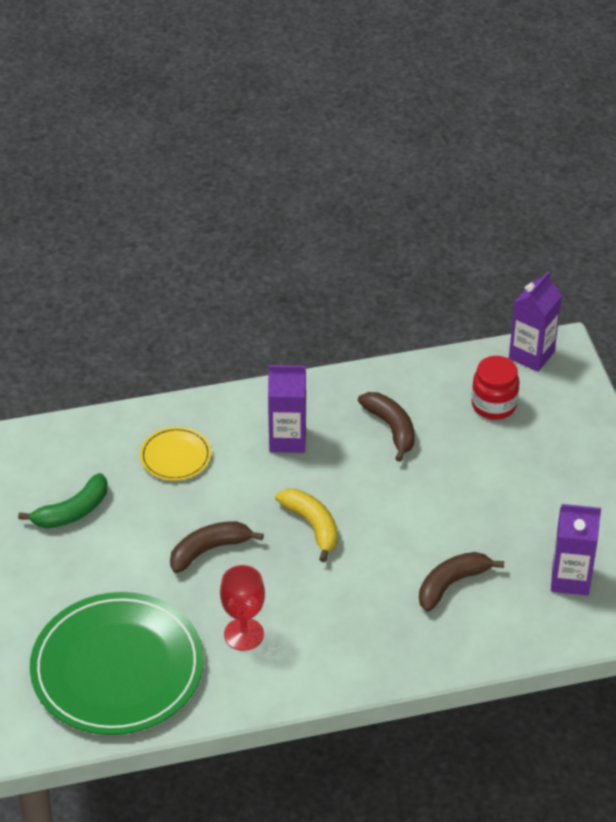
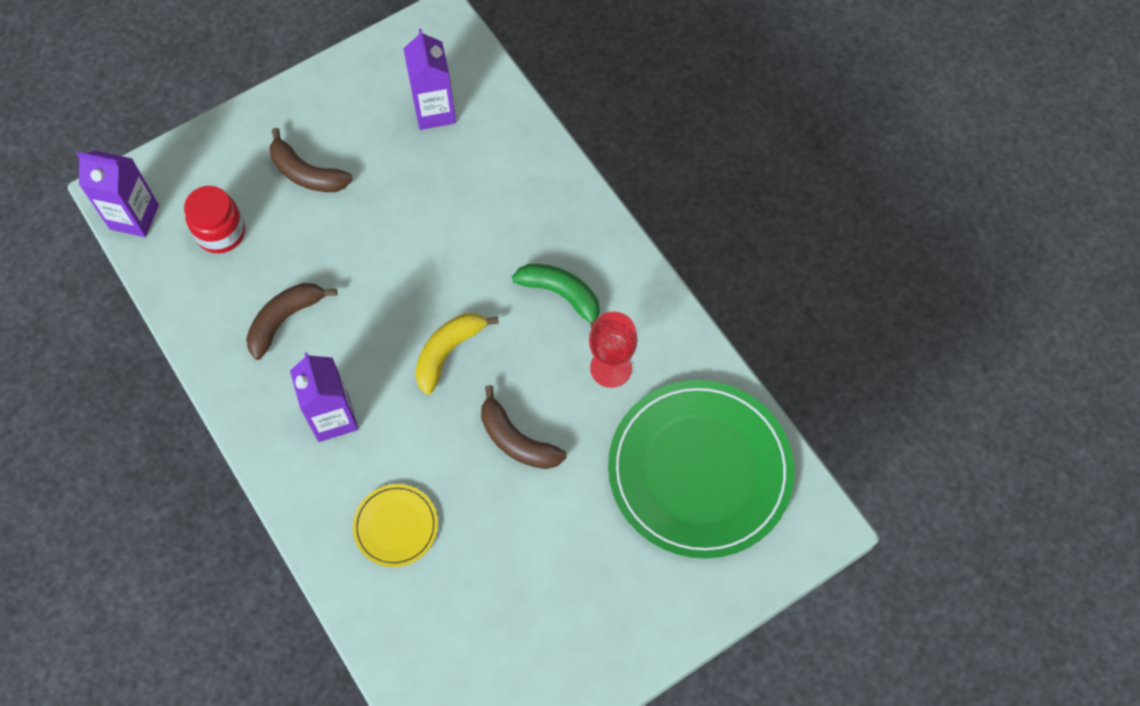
camera: 110 degrees left, 20 degrees up
green banana [18,473,107,528] -> green banana moved to [512,264,600,329]
brown banana [419,552,504,612] -> brown banana moved to [270,128,353,192]

